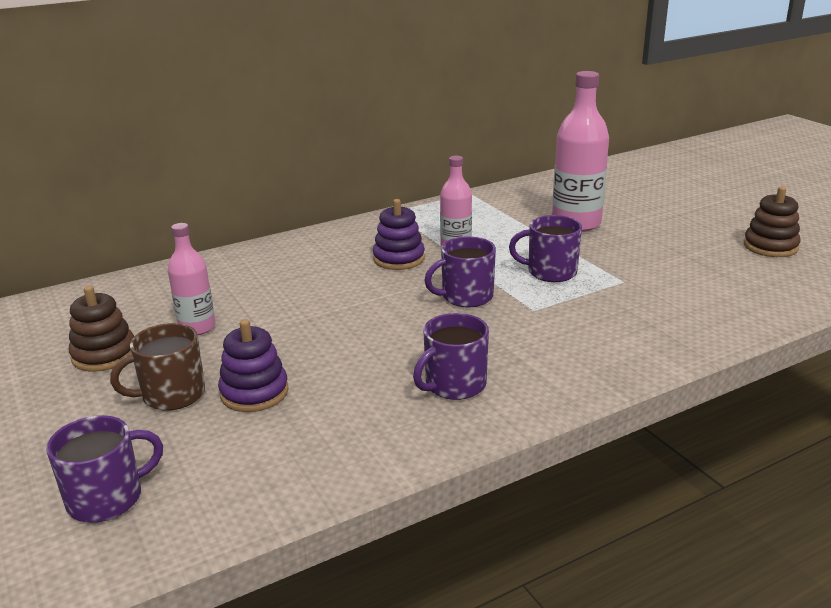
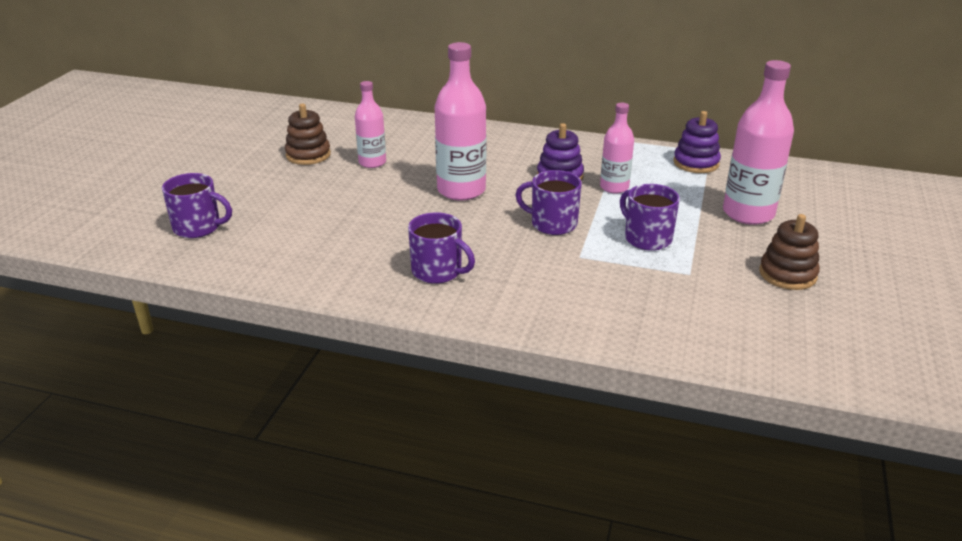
camera: 45 degrees right, 5 degrees up
brown mug [110,323,205,411] -> none
purple stacking toy [218,319,289,412] -> purple stacking toy moved to [673,111,721,173]
purple mug [413,313,489,400] -> purple mug turned 150 degrees counterclockwise [408,212,475,284]
brown stacking toy [744,187,801,257] -> brown stacking toy moved to [759,214,820,290]
none -> pink bottle [435,42,486,201]

